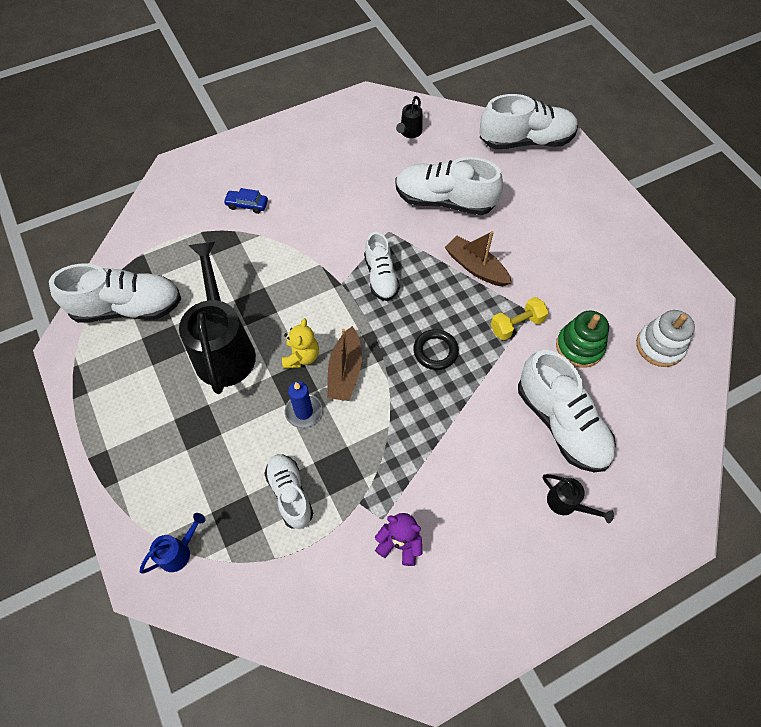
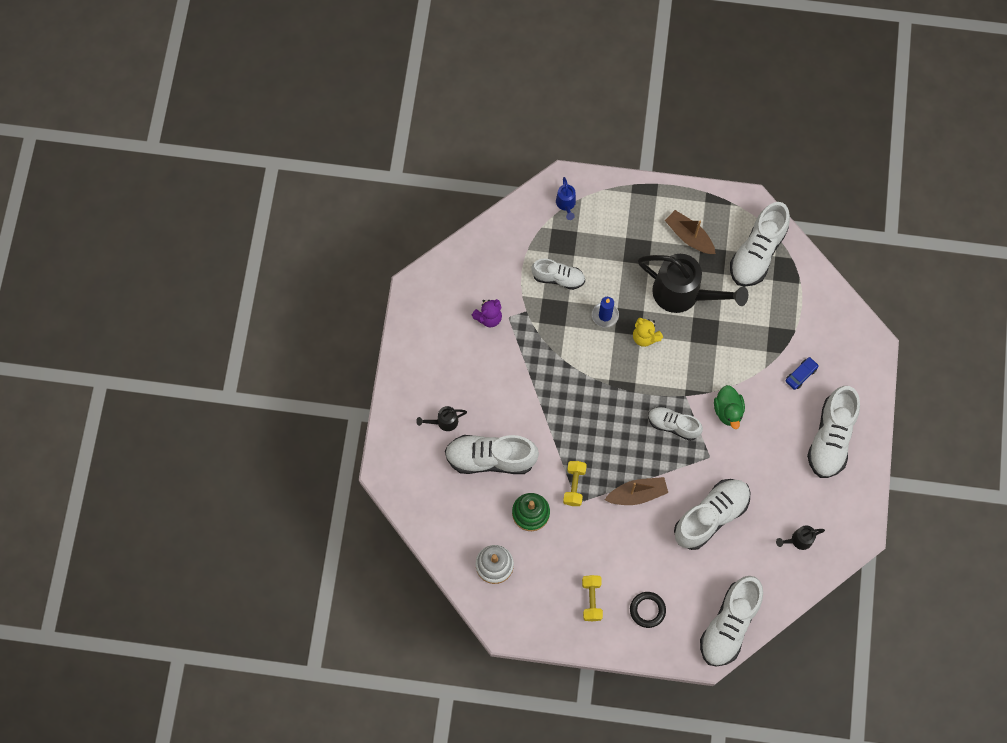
camera: 125 degrees right, 10 degrees up
brown boat [327,326,362,401] -> brown boat moved to [665,210,716,254]
black watering can [396,96,422,138] -> black watering can turned 75 degrees counterclockwise [776,525,825,550]
black ring [413,329,459,370] -> black ring moved to [630,592,666,628]
none -> yellow dumbbell [582,575,603,621]
none -> green duck [714,385,745,429]
none -> white shoe [807,386,860,478]

